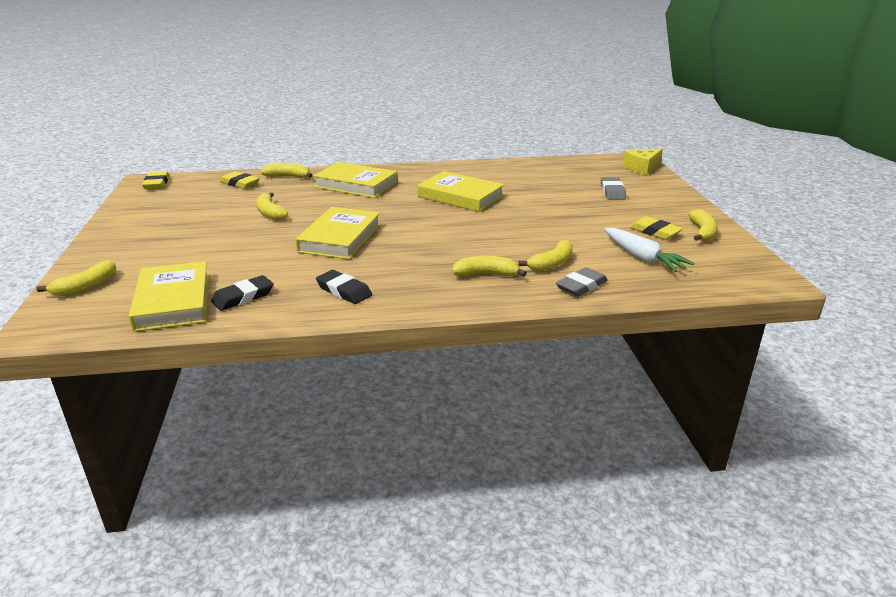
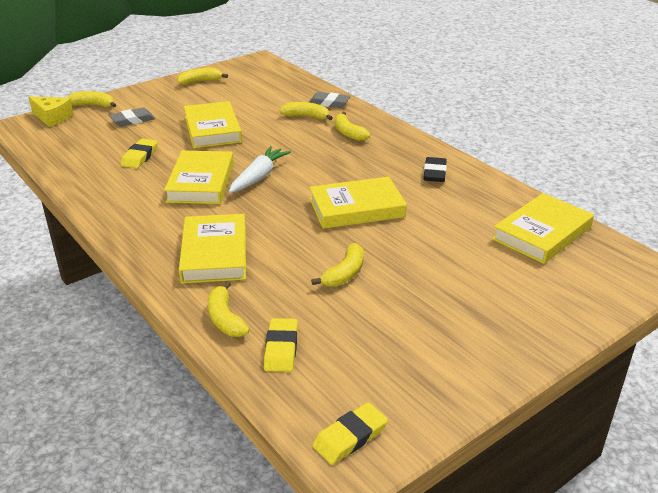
camera: 120 degrees left, 5 degrees up
yellow banana [36,260,116,296] -> yellow banana moved to [67,91,116,107]
black eraser [211,275,274,311] -> none
white carrot [604,228,694,272] -> white carrot moved to [229,146,291,193]
yellow eraser [629,216,683,240] -> yellow eraser moved to [121,139,158,168]
none -> yellow book [184,101,242,148]

